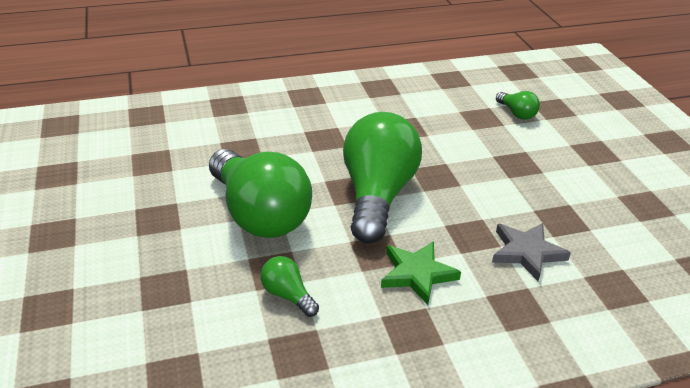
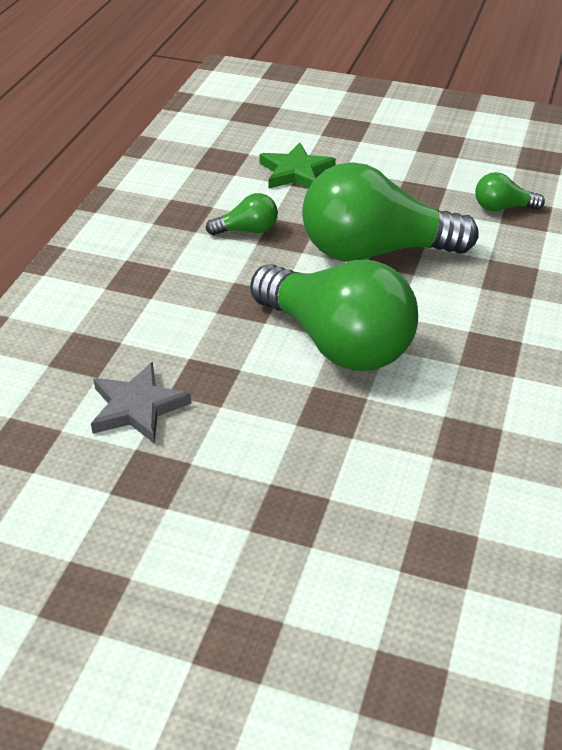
camera: 125 degrees right, 5 degrees up
green star [381,241,461,305] -> green star moved to [259,142,336,189]
green light bulb [496,91,540,120] -> green light bulb moved to [475,172,545,211]

